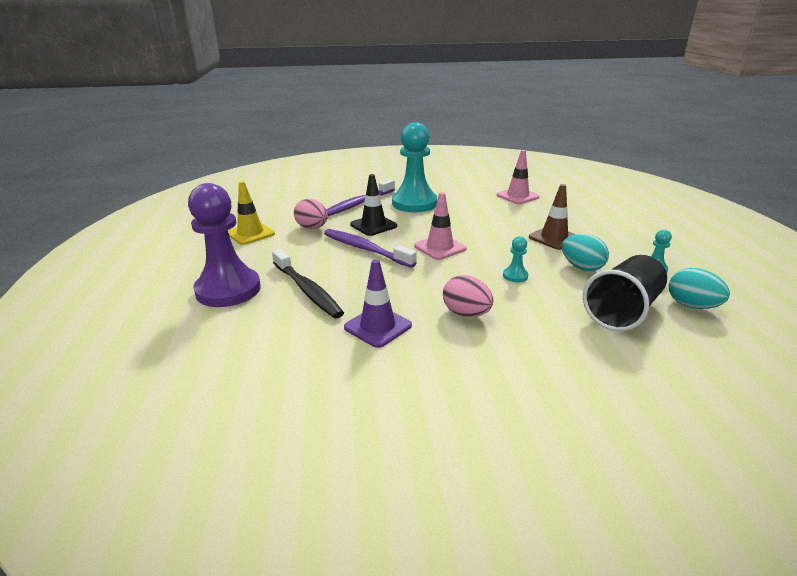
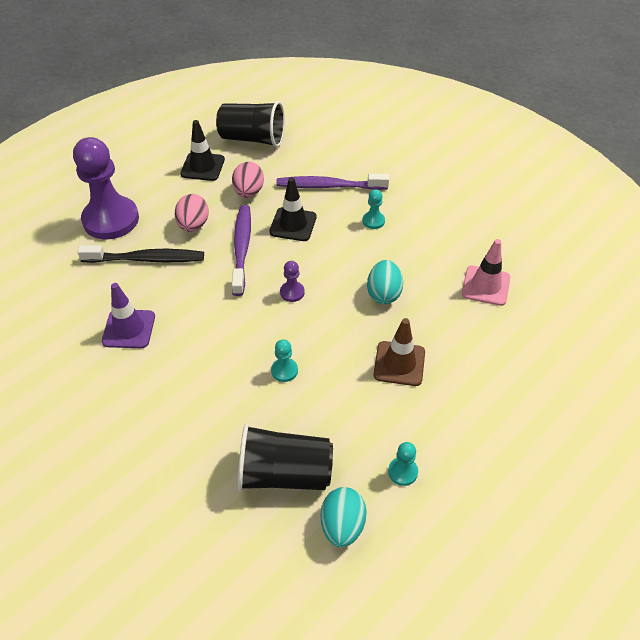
camera: 50 degrees right, 20 degrees up
yellow traffic cone [228,181,275,245] -> black traffic cone [180,120,225,181]
black toothbrush [272,249,344,319] -> black toothbrush turned 105 degrees counterclockwise [78,245,204,263]
turquoise pawn [392,122,437,212] -> turquoise pawn [362,189,385,229], size x0.41
pink traffic cone [414,192,467,260] -> purple pawn [280,261,305,302]
pink egg [443,275,493,317] -> pink egg moved to [175,194,209,232]
turquoise egg [562,234,609,271] -> turquoise egg moved to [367,260,403,304]
none -> black cup [216,101,285,147]

